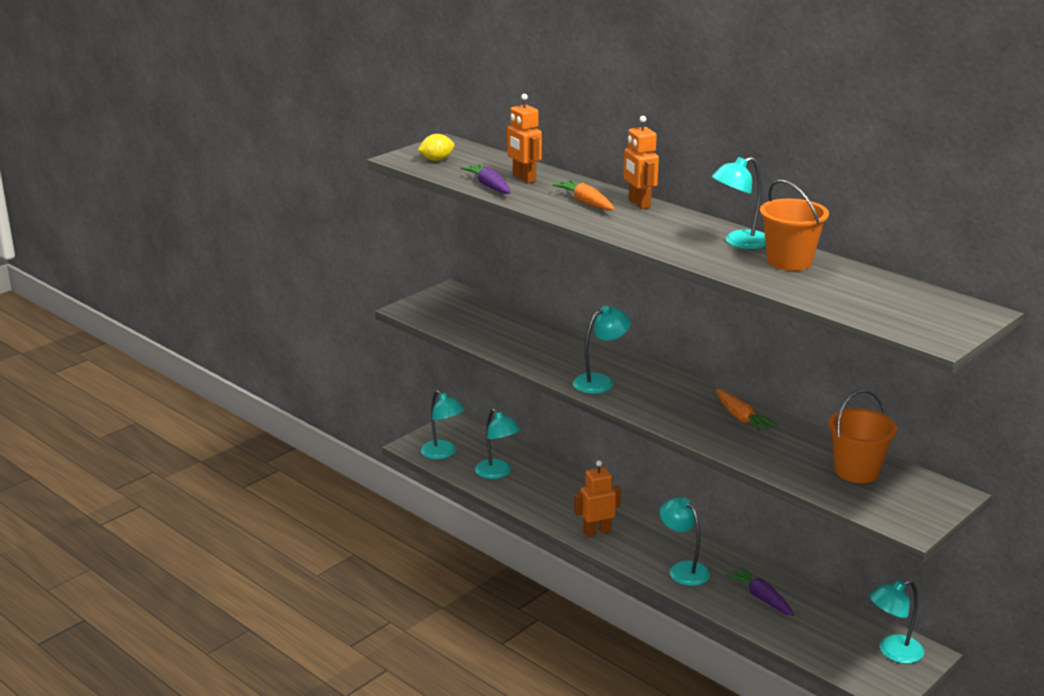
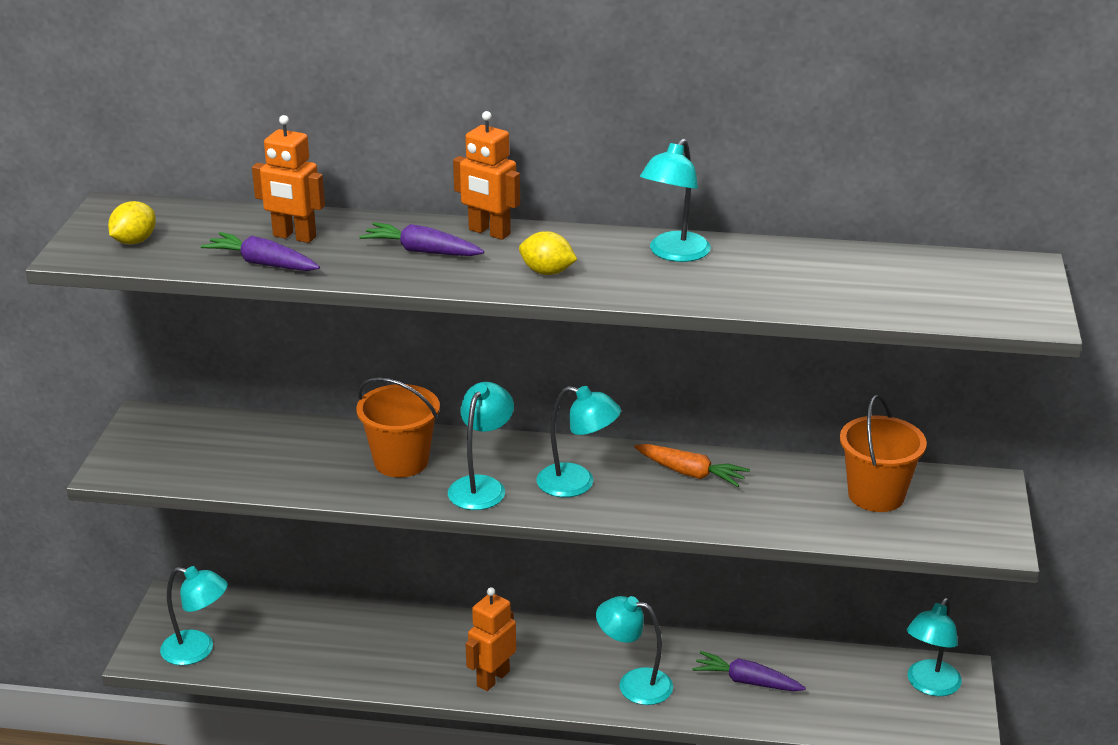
camera: 35 degrees left, 5 degrees up
turquoise lamp [475,409,520,479] -> turquoise lamp moved to [537,386,621,497]
orange carrot [552,180,614,210] -> purple carrot [359,222,484,256]
orange bucket [760,179,829,271] -> orange bucket moved to [356,377,440,478]
none -> yellow lemon [519,231,577,275]

